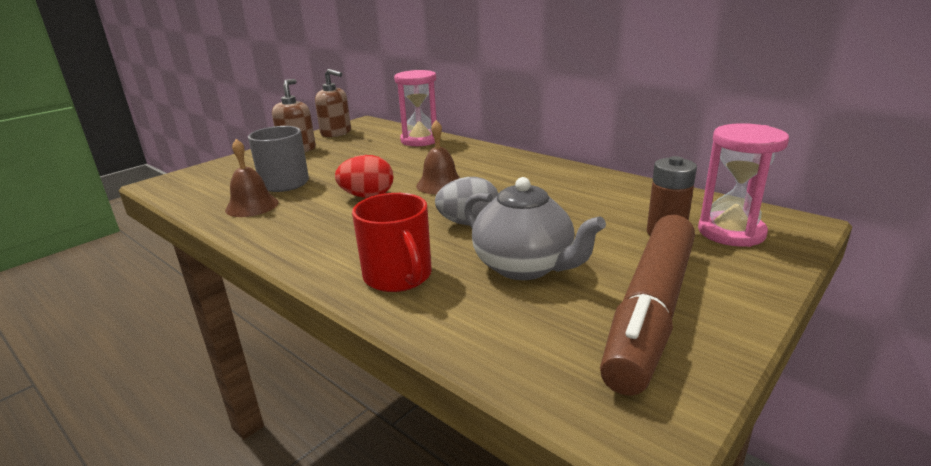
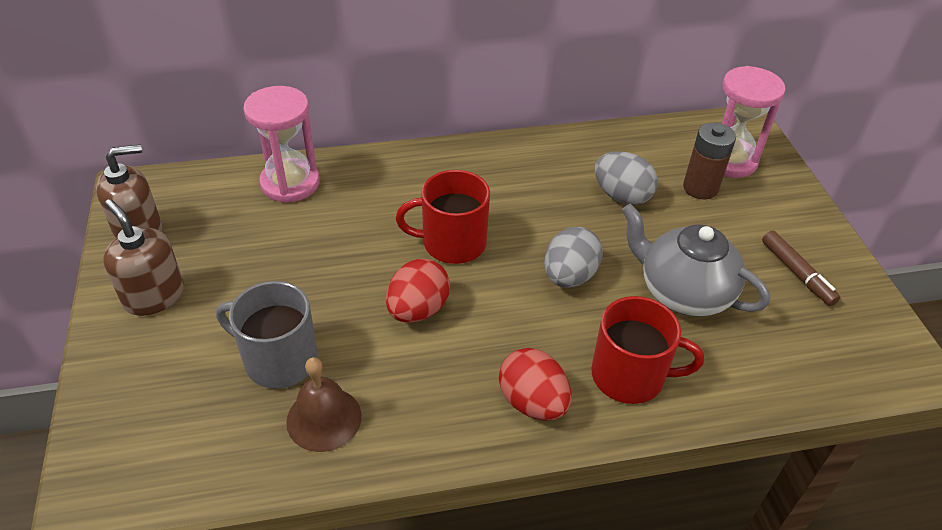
camera: 55 degrees left, 20 degrees up
brown bell [416,120,460,194] -> red mug [396,170,490,264]
grey teapot [464,177,606,280] -> grey teapot turned 135 degrees counterclockwise [622,204,770,317]
brown marker [600,215,695,396] -> brown marker [762,231,840,306], size x0.44
none -> red egg [499,348,572,421]
none -> grey egg [595,151,658,205]

